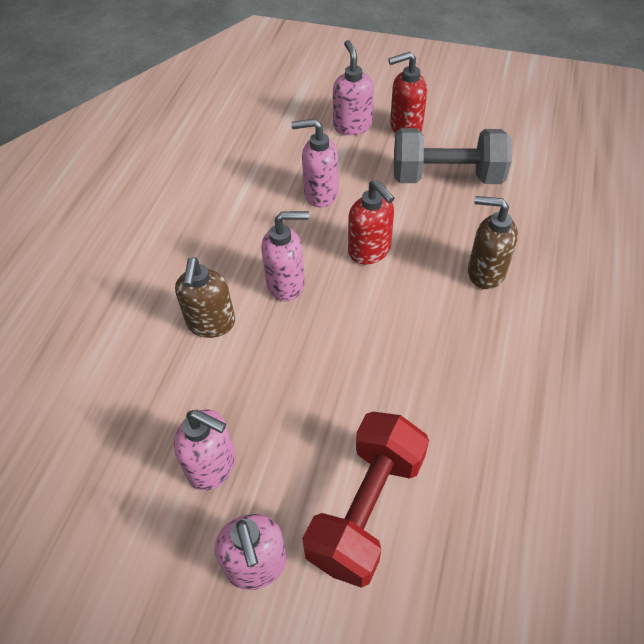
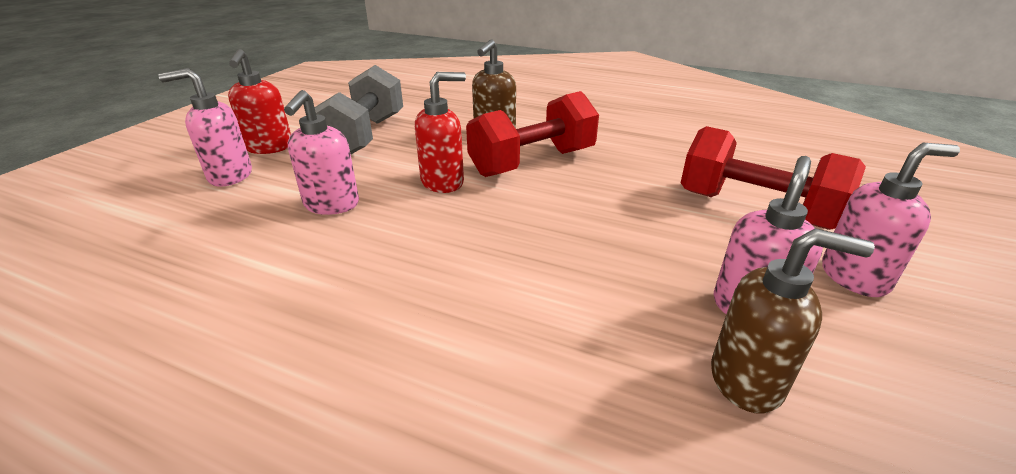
camera: 85 degrees left, 20 degrees down
brown soap dispenser [175,257,235,338] -> brown soap dispenser moved to [711,228,875,414]
pink soap dispenser [262,211,309,301] -> none
none -> red dumbbell [466,91,599,177]

